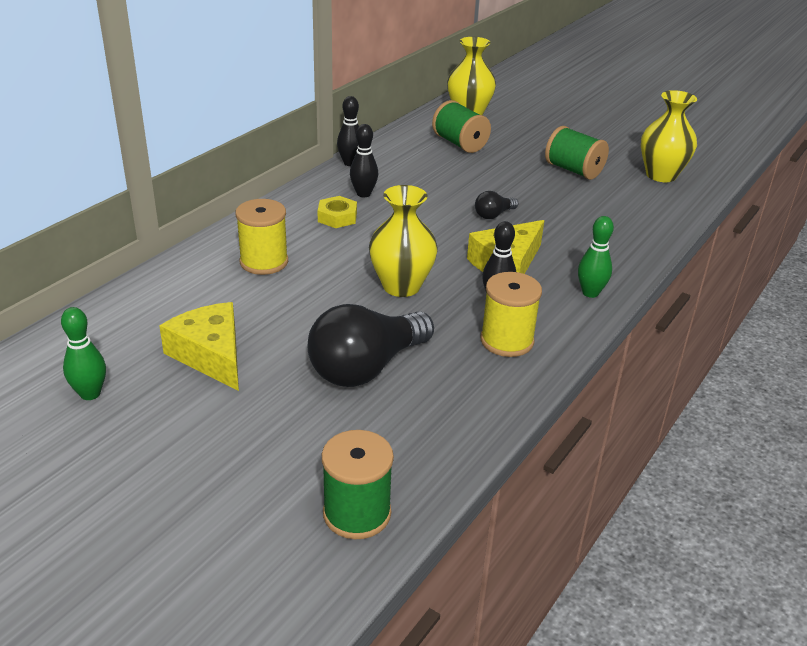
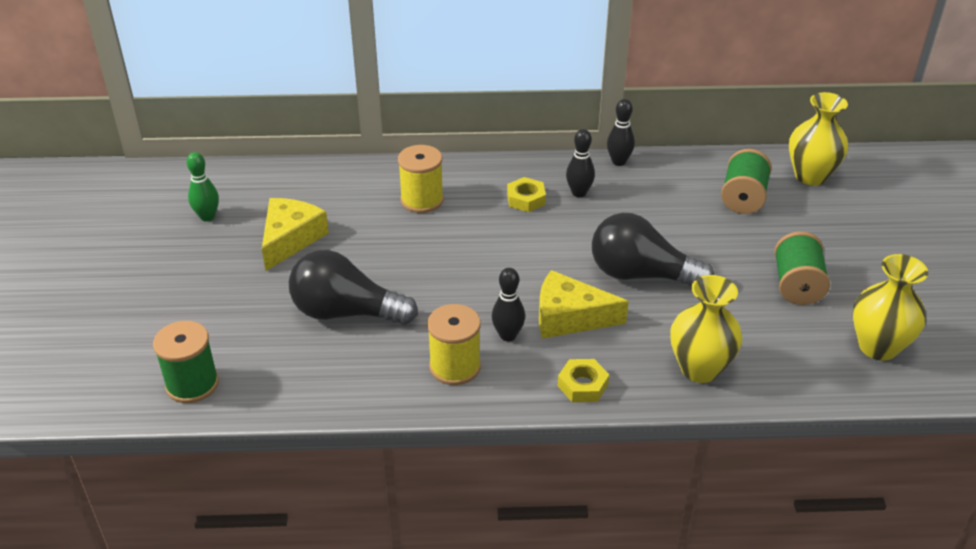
camera: 55 degrees right, 5 degrees up
yellow vase [369,185,438,297] -> yellow vase moved to [670,275,743,383]
black light bulb [475,191,518,219] -> black light bulb [592,213,714,287], size x2.20
green bowling pin [578,216,614,298] -> yellow nut [558,359,609,402]

